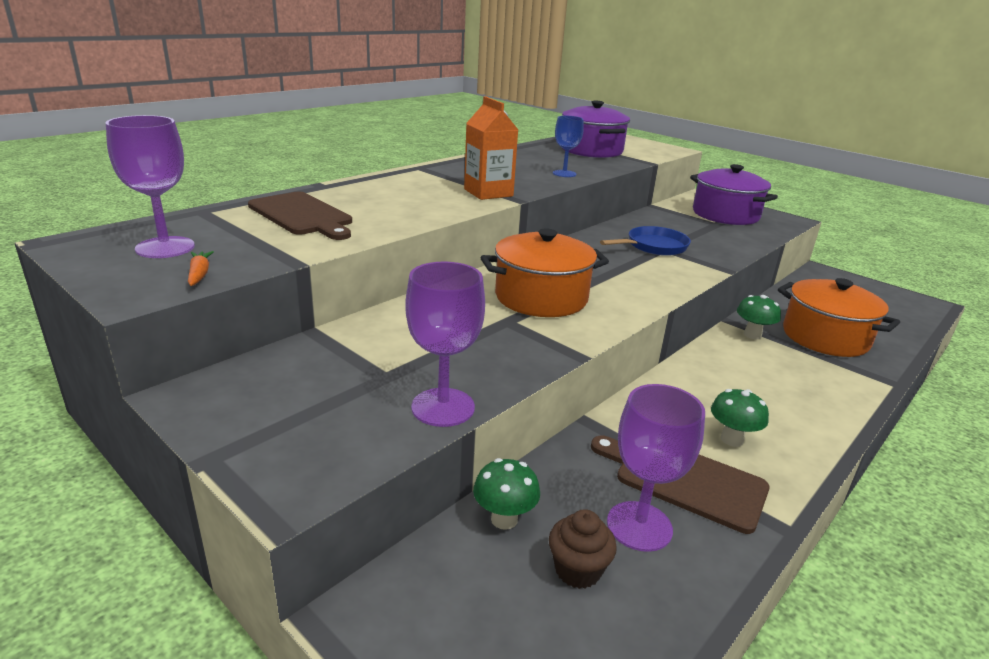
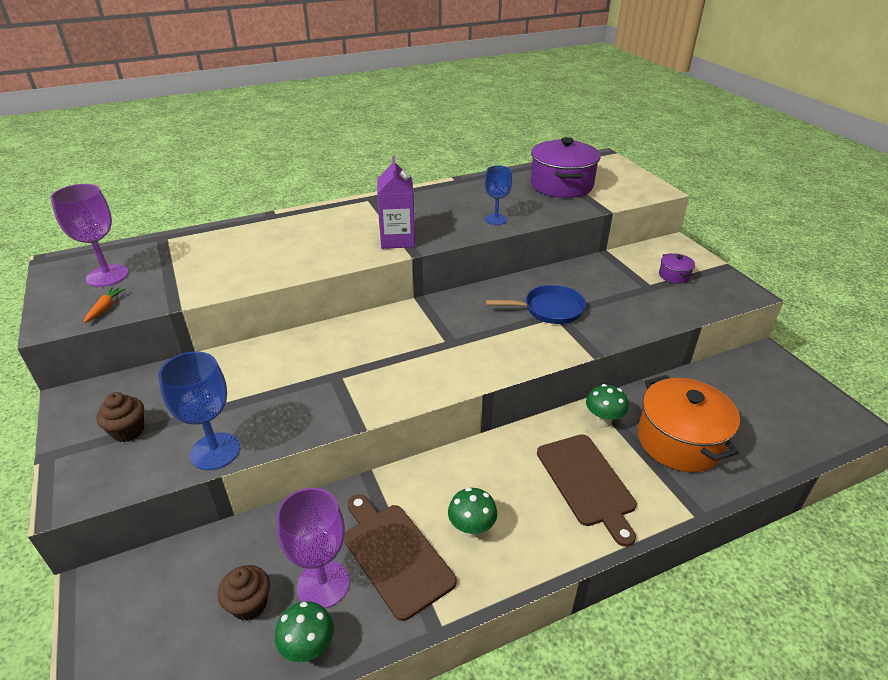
camera: 25 degrees right, 10 degrees up
brown cutting board [248,192,352,240] -> brown cutting board moved to [537,434,637,547]
purple goblet [405,262,485,427] -> blue goblet [158,351,240,470]
orange carton [464,96,518,200] -> purple carton [377,156,415,249]
green mushroom [473,458,540,530] -> green mushroom moved to [275,601,334,662]
orange pot [480,229,609,317] -> none
purple pot [690,164,778,225] -> purple pot [659,253,695,284], size x0.44
none -> brown cupcake [96,392,144,442]

